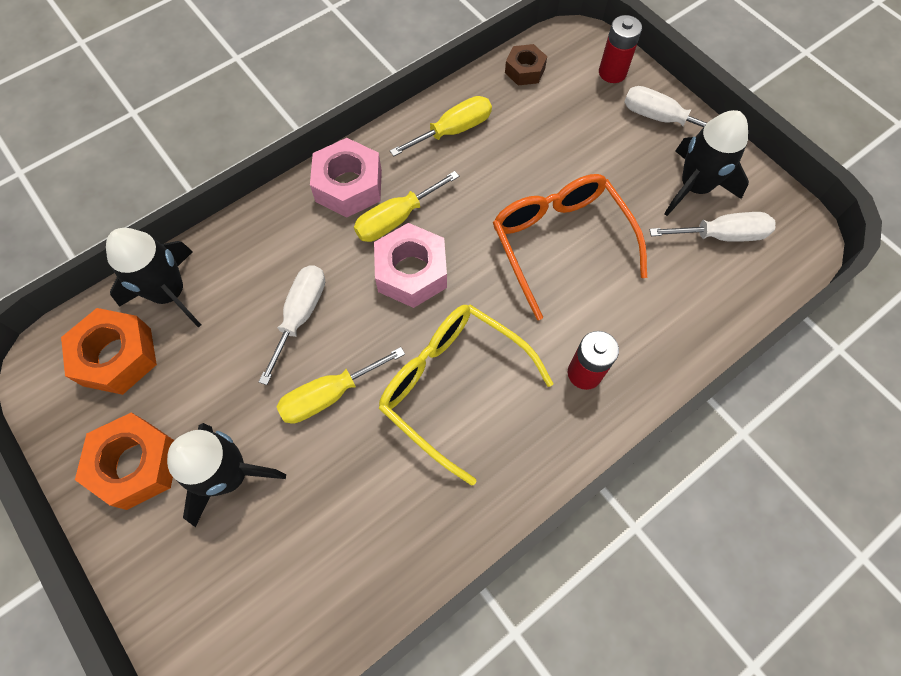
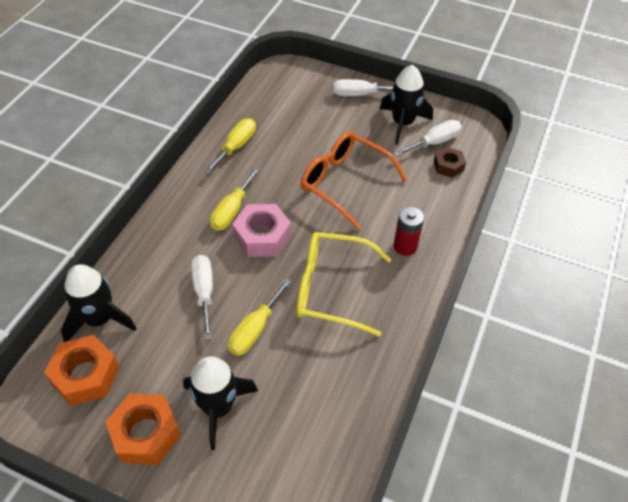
camera: 30 degrees left, 15 degrees down
pink nut [310,138,382,217] -> none
brown nut [505,44,547,85] -> brown nut moved to [433,147,466,178]
red battery [599,15,642,83] -> none

